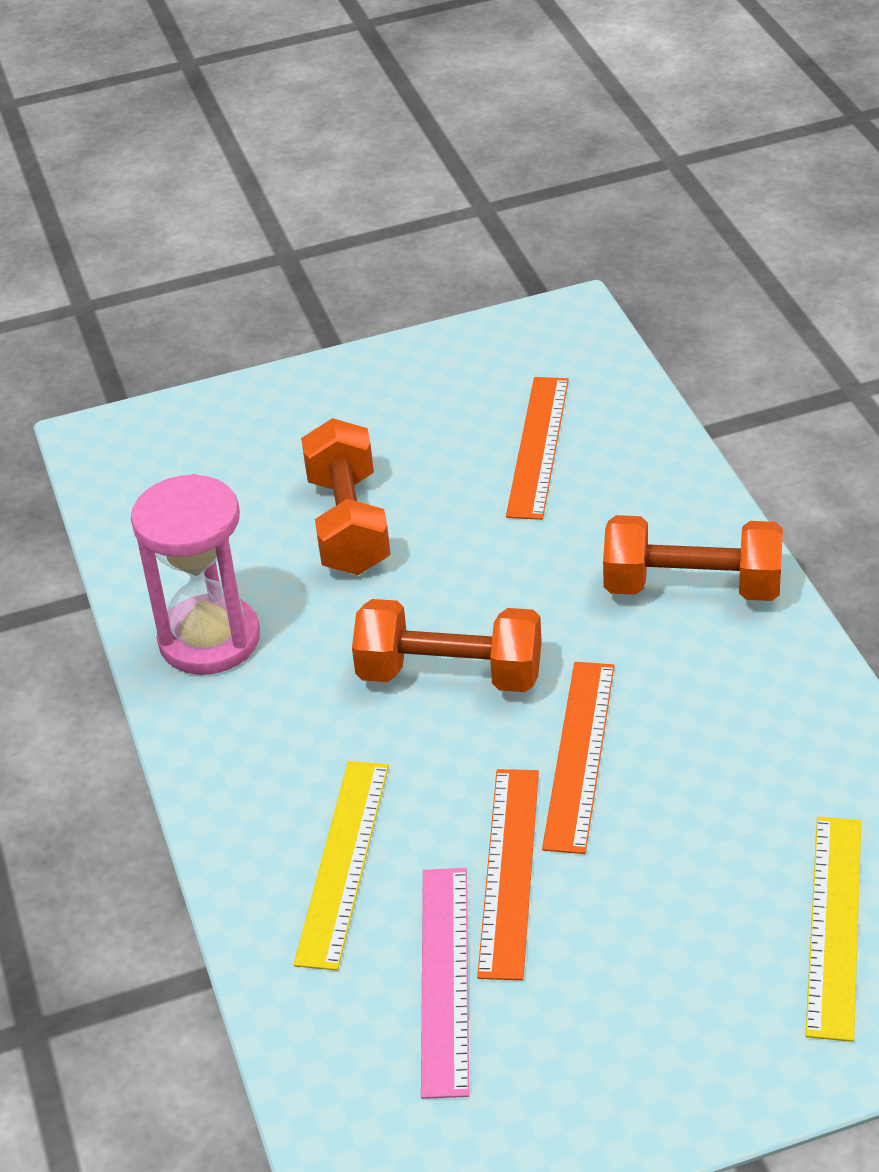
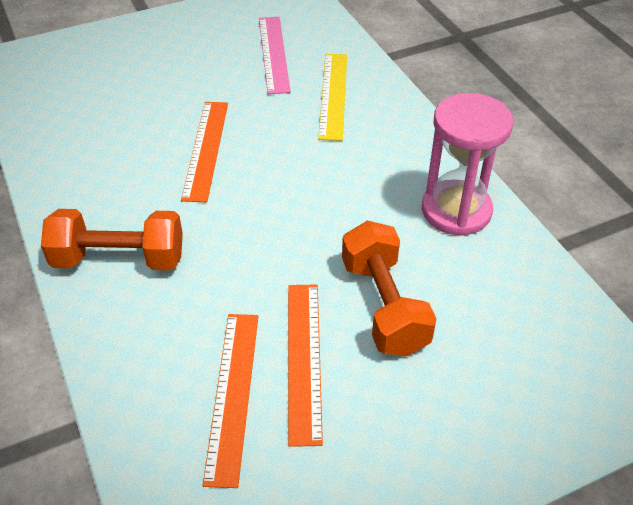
camera: 170 degrees right, 5 degrees up
orange dumbbell [352,599,542,692] -> none
orange ruler [477,769,539,980] -> orange ruler moved to [288,284,323,447]
yellow ruler [805,817,861,1042] -> none

